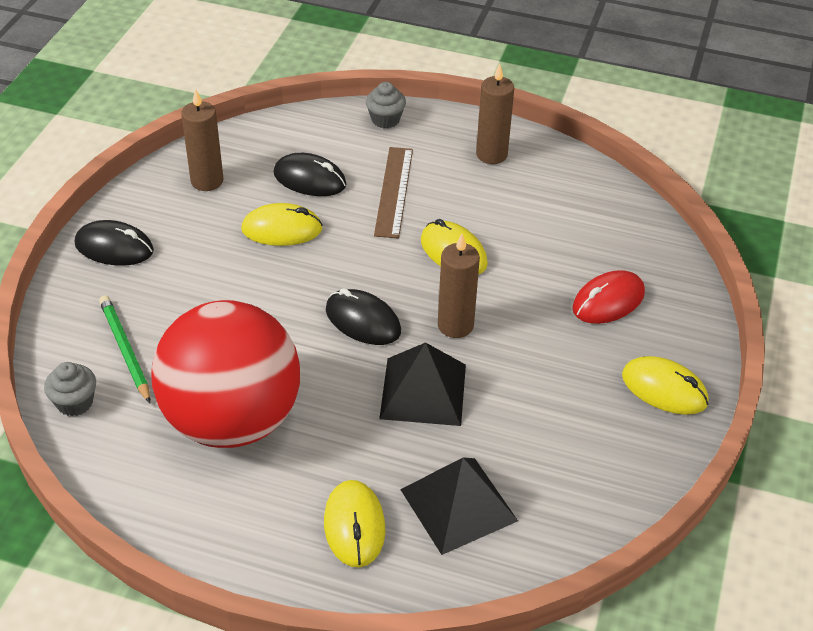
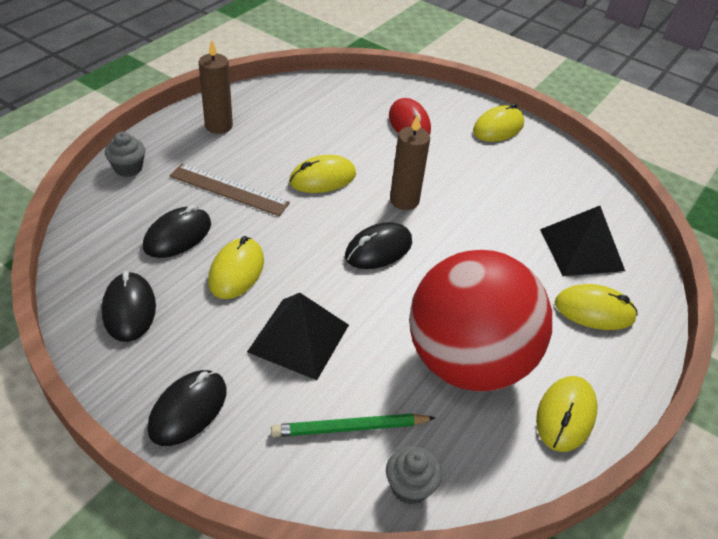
camera: 75 degrees left, 0 degrees up
brown candle [181,89,223,191] -> black mouse [102,271,156,342]
black pyramid [379,342,466,426] -> black pyramid moved to [247,293,349,380]
none -> yellow mouse [536,376,597,452]

